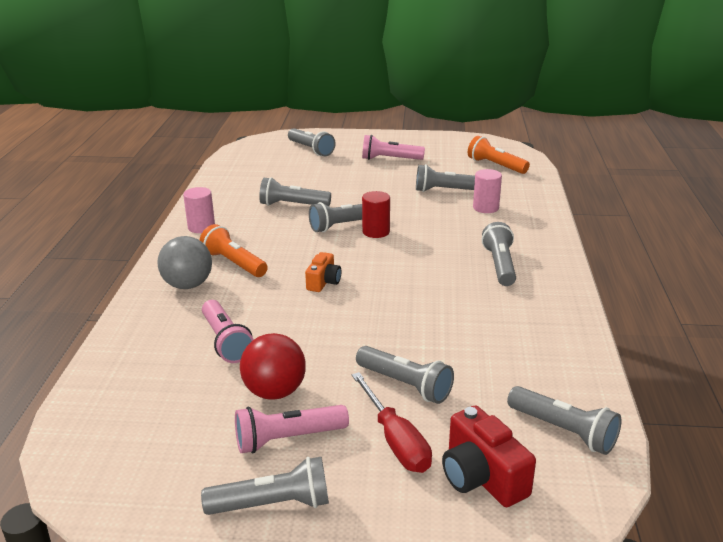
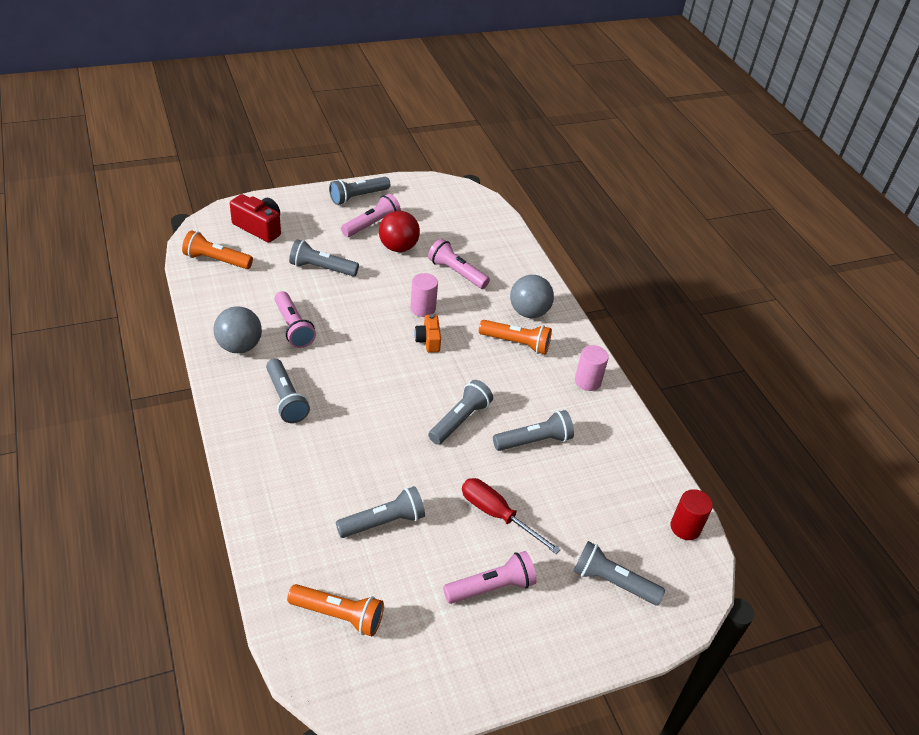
camera: 150 degrees right, 15 degrees up
red screwdriver [352,372,432,473] -> red screwdriver moved to [462,478,561,554]
red cylinder [362,191,390,238] -> red cylinder moved to [671,489,713,540]
pink cylinder [473,169,502,213] -> pink cylinder moved to [410,273,438,317]
grey flashlight [507,386,621,455] -> orange flashlight [182,230,253,269]
none -> grey ball [214,306,262,353]
none -> pink flashlight [274,291,316,348]

